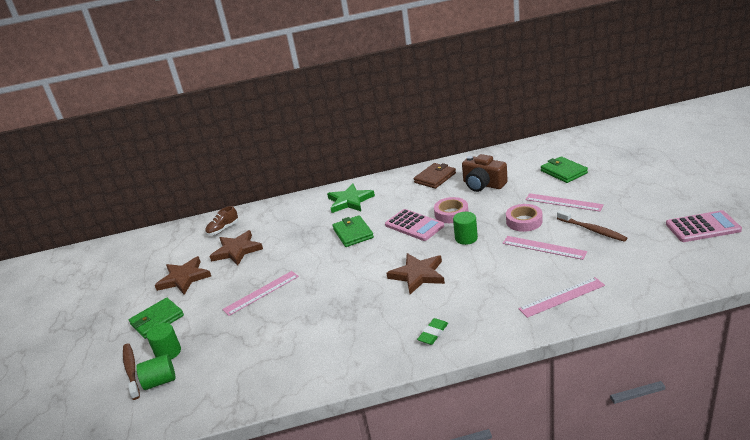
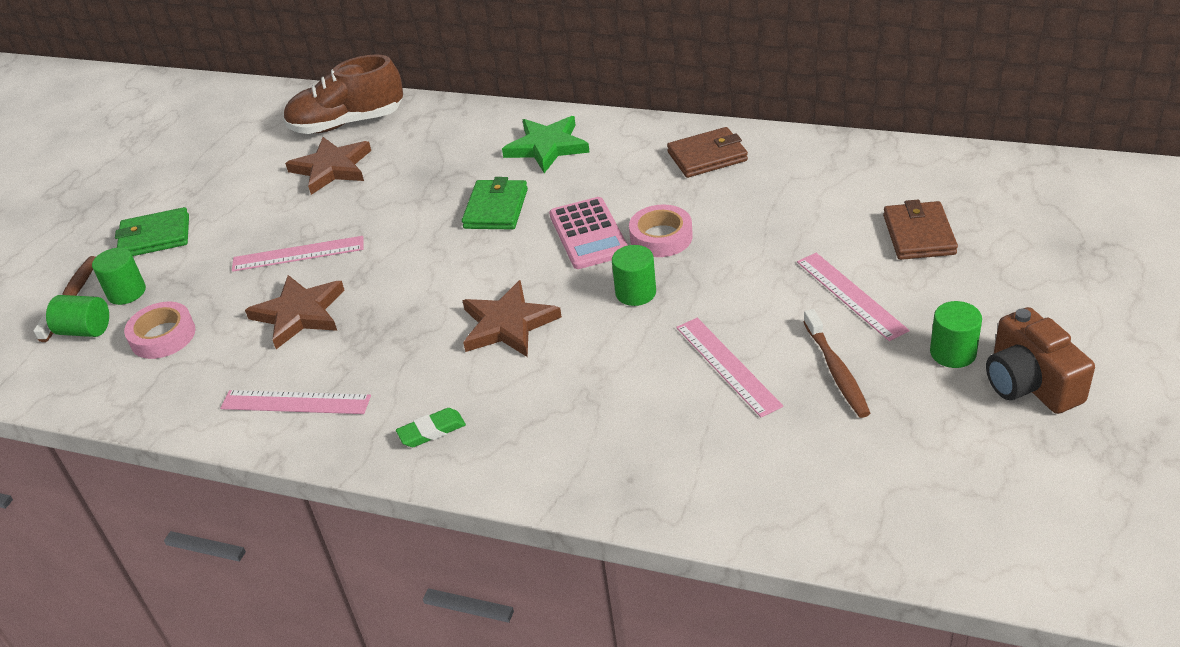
camera: 30 degrees right, 10 degrees up
brown star [155,256,211,295] -> brown star moved to [245,275,345,349]
brown shoe [205,206,238,235] -> brown shoe [283,54,403,134], size x1.94
brown camera [462,154,508,192] -> brown camera moved to [986,307,1095,414]
pink tape [506,204,543,232] -> pink tape moved to [124,302,195,359]
pink ruler [518,277,605,318] -> pink ruler moved to [220,390,371,414]
green wallet [541,156,588,183] -> brown wallet [883,200,958,260]
pink calculator [666,210,742,242] -> none
none -> green cylinder [930,301,982,368]

